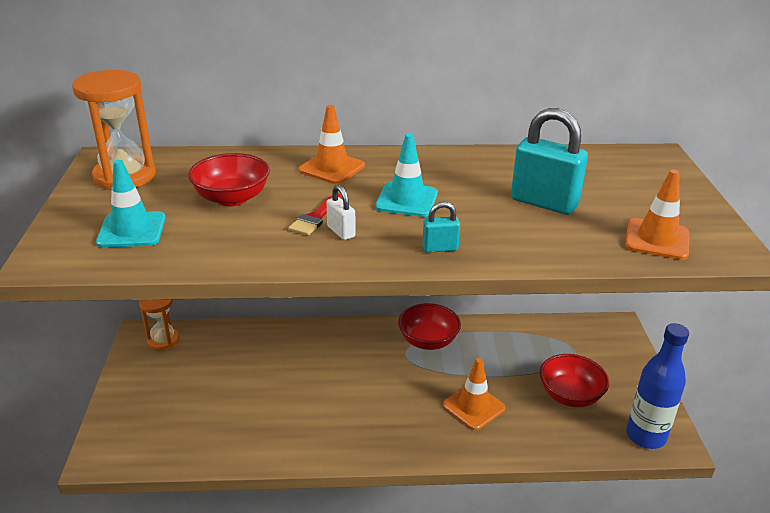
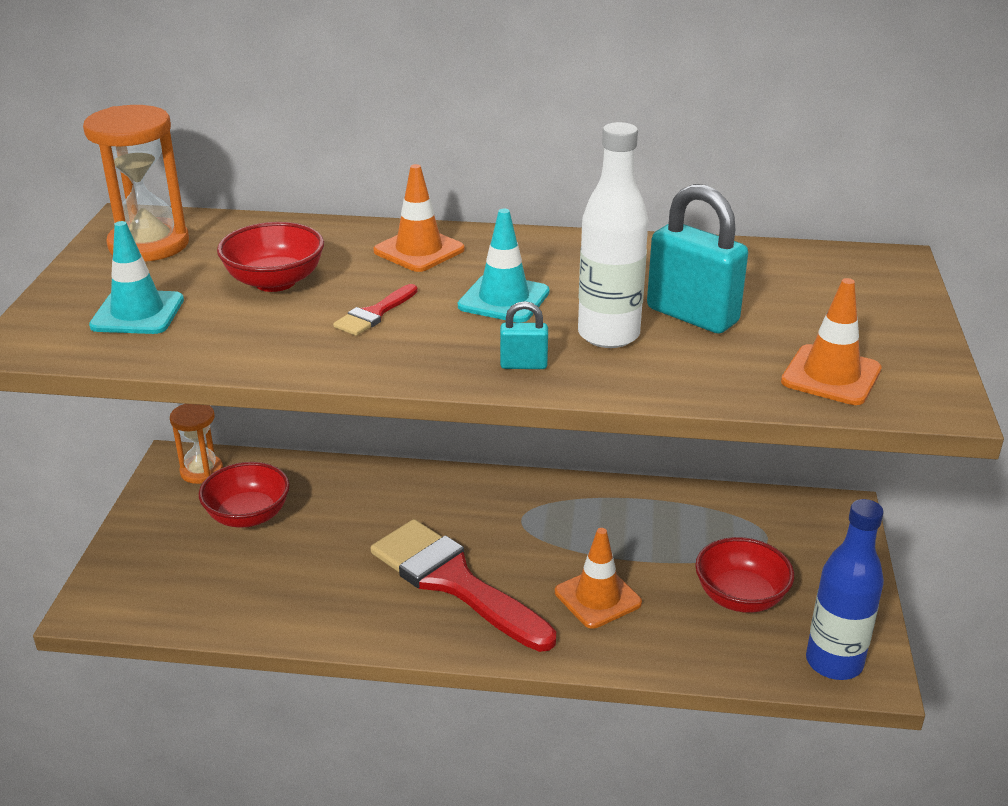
camera: 10 degrees right, 0 degrees up
white padlock [326,185,356,240] -> none
red bowl [398,303,461,350] -> red bowl moved to [199,462,290,528]
none -> red brush [370,519,556,652]
none -> white bottle [578,122,648,348]

